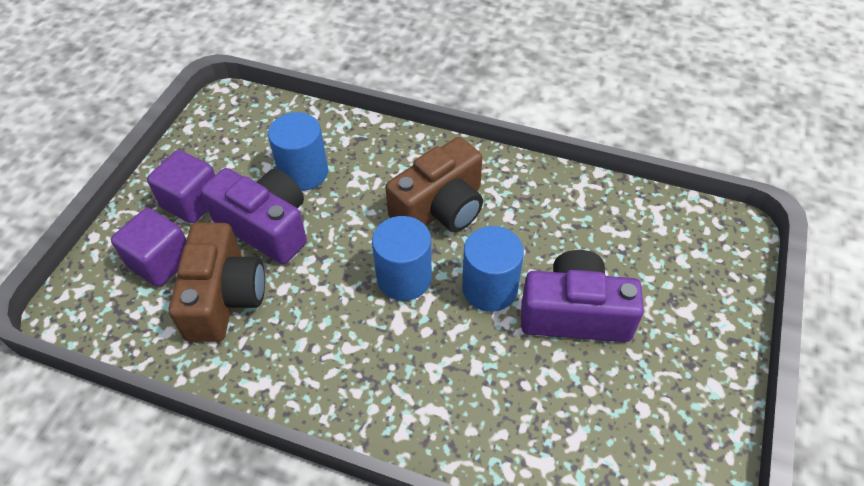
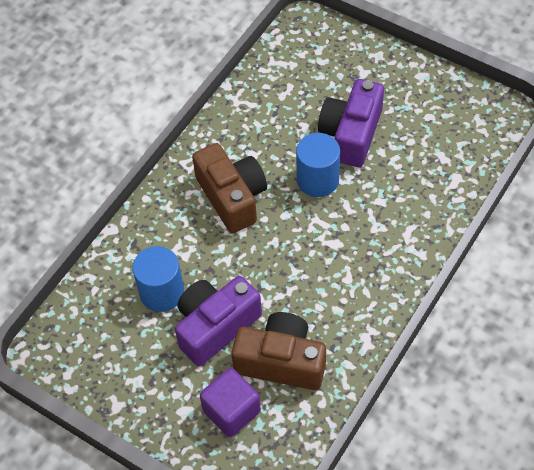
camera: 75 degrees left, 5 degrees up
purple cube [147,150,215,223] -> none
blue cylinder [372,216,432,301] -> none

